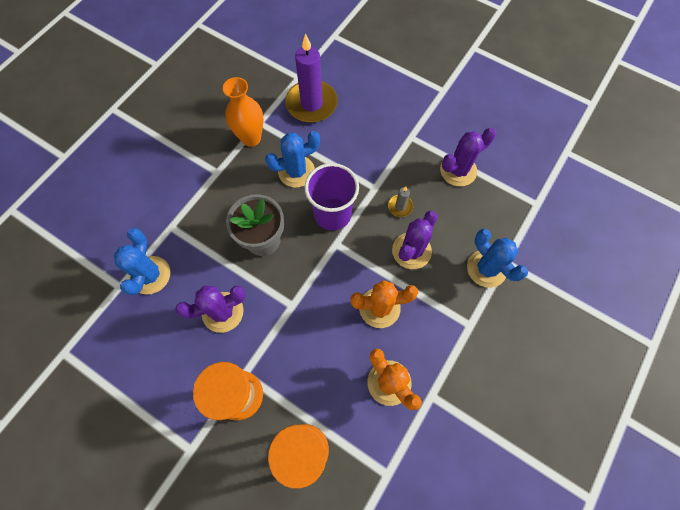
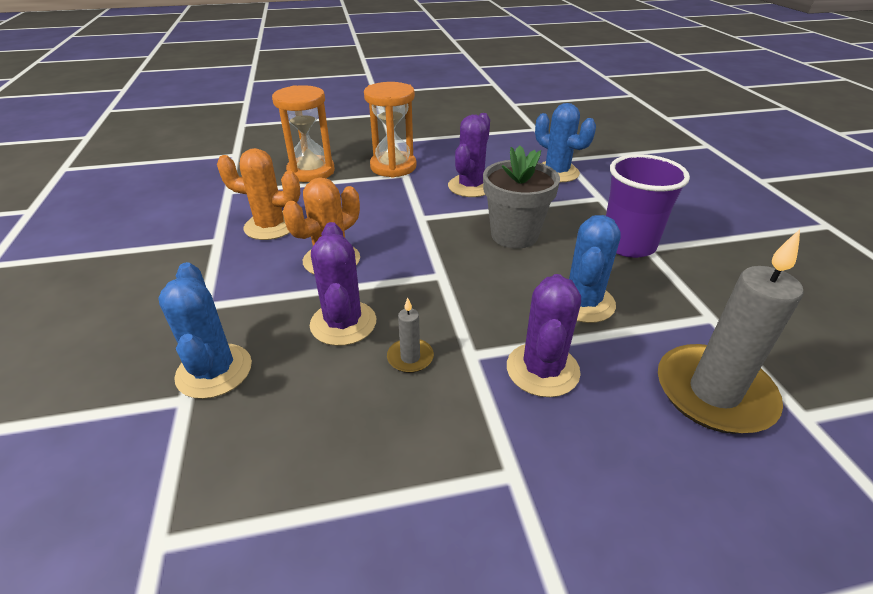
camera: 135 degrees right, 30 degrees down
orange vase [223,77,264,147] -> none
purple candle [285,33,338,123] -> grey candle [658,229,803,434]
purple cup [305,163,359,231] -> purple cup moved to [606,154,690,258]
purple cactus [440,128,496,187] -> purple cactus moved to [507,274,581,397]
blue cactus [467,229,528,288] -> blue cactus turned 60 degrees clockwise [158,262,252,399]

